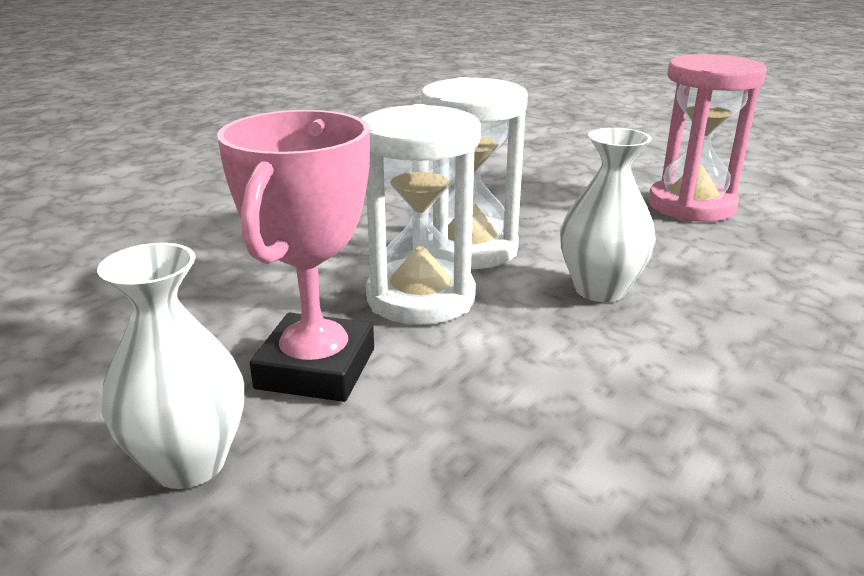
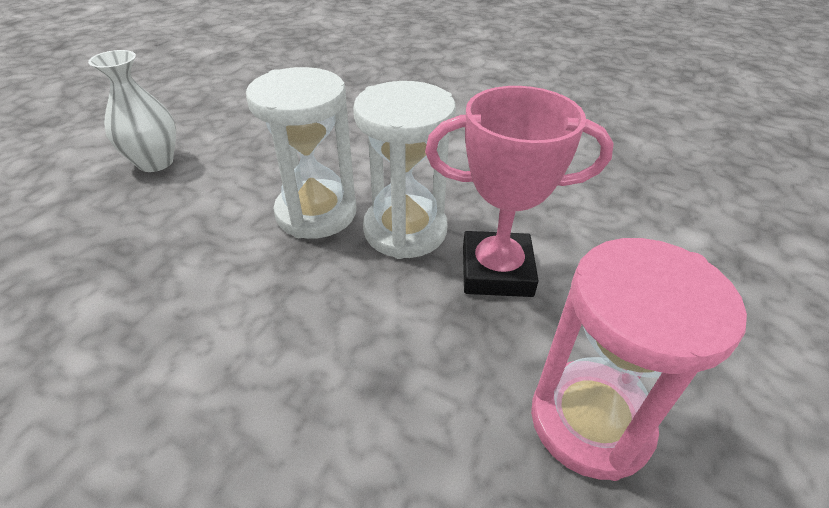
camera: 80 degrees right, 15 degrees up
pink trophy [217,110,374,402] -> pink trophy moved to [425,86,614,297]
white vase [560,128,656,302] -> none

